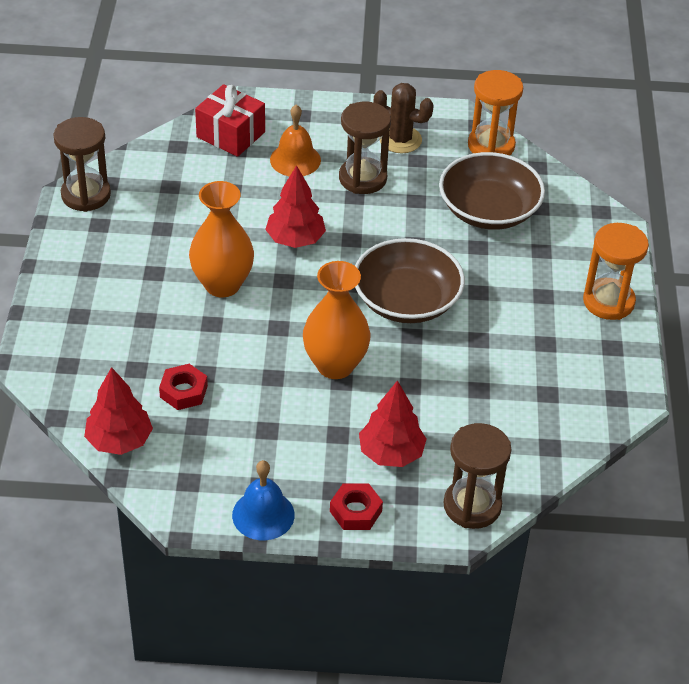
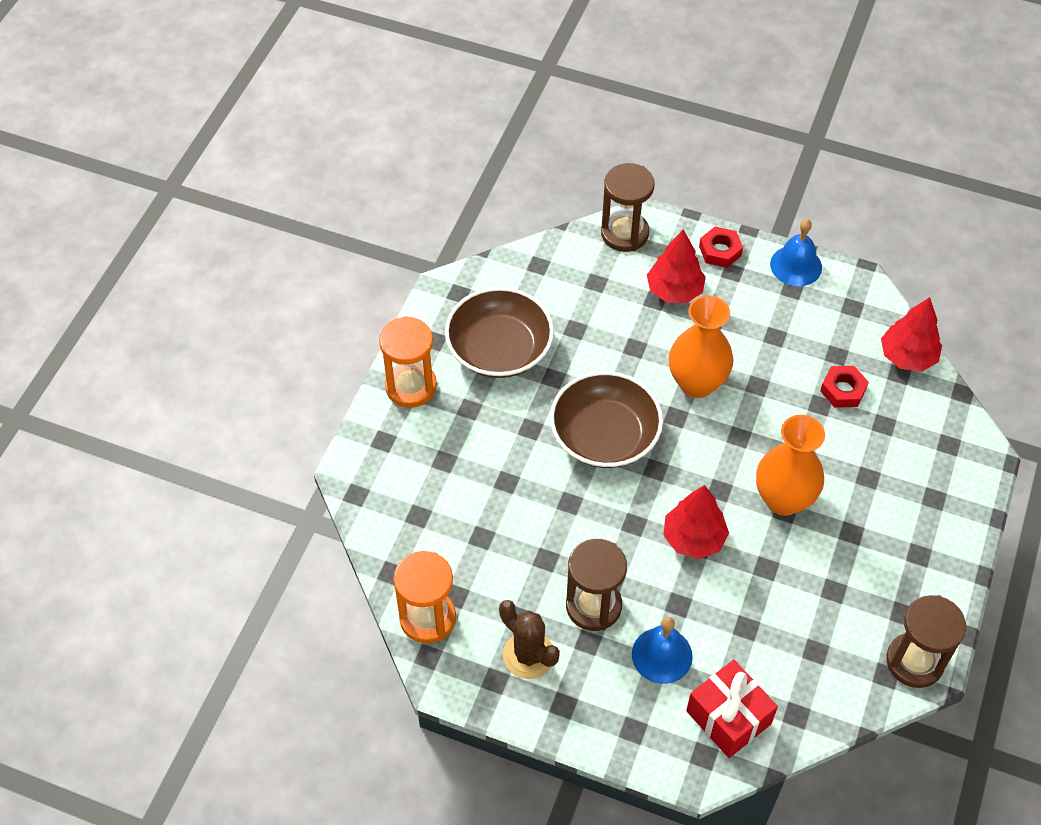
camera: 160 degrees left, 10 degrees up
orange bell [270,105,321,176] -> blue bell [632,617,693,684]
brown bowl [439,152,545,230] -> brown bowl moved to [445,287,554,378]

